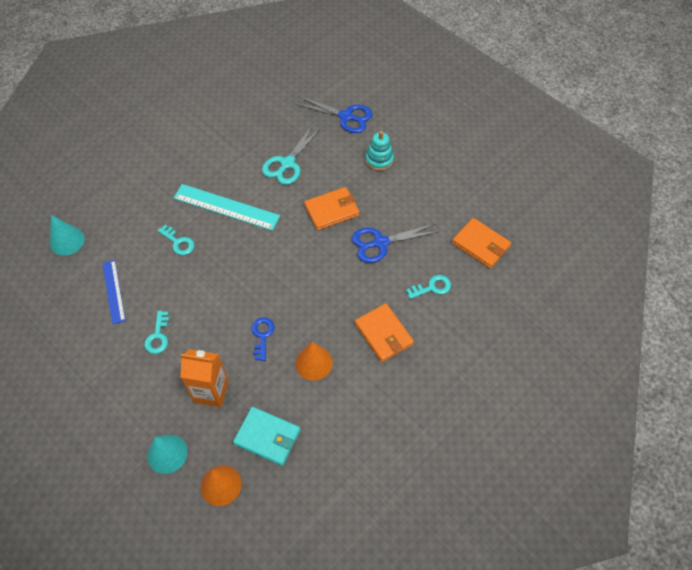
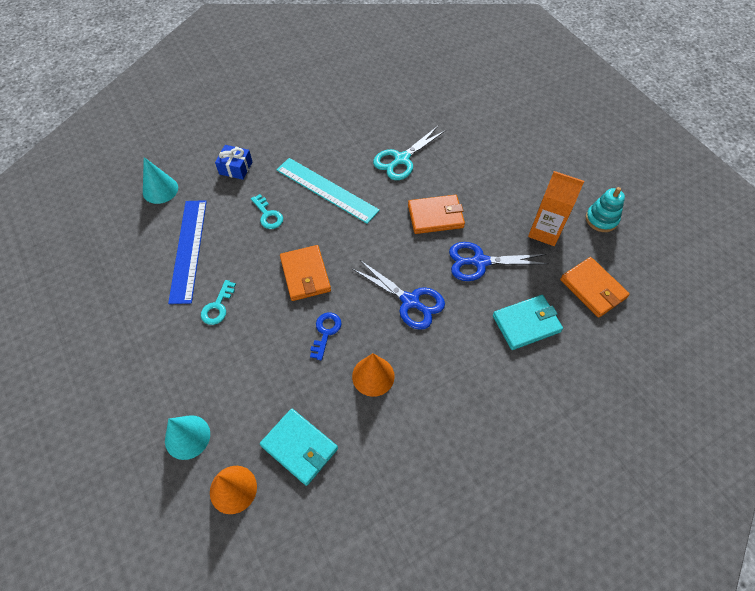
camera: 15 degrees right, 0 degrees up
blue ruler [102,260,126,324] -> blue ruler [168,200,207,304], size x1.59
orange carton [180,349,229,407] -> orange carton moved to [528,171,584,246]
blue scissors [296,96,373,133] -> blue scissors moved to [353,260,445,330]
orange wallet [355,303,414,362] -> orange wallet moved to [280,245,331,301]
turquoise stacking toy [365,131,394,171] -> turquoise stacking toy moved to [586,187,625,232]
turquoise key [406,275,451,299] -> turquoise wallet [493,295,563,350]
none -> blue gift [215,145,252,180]

